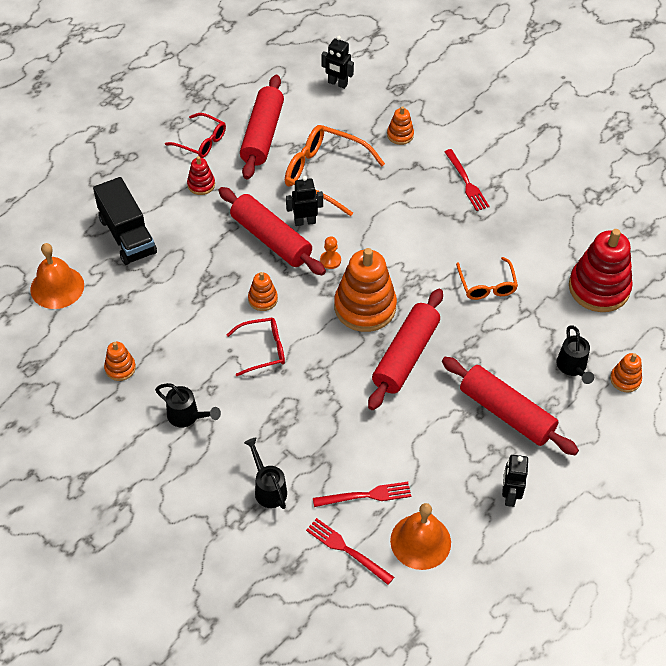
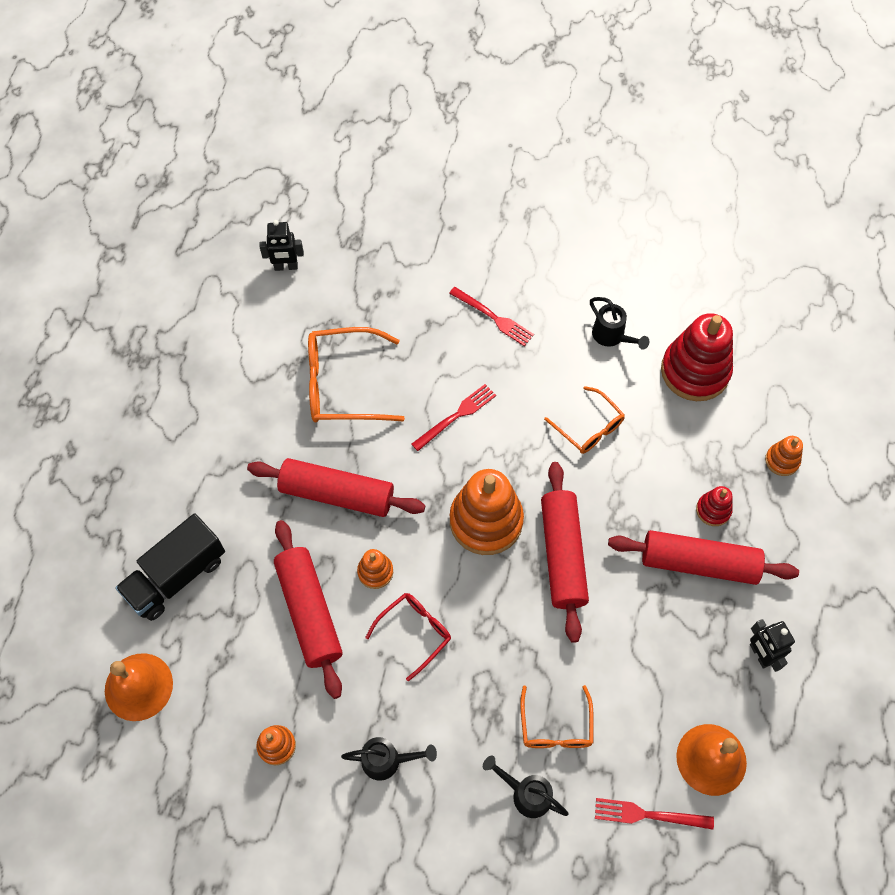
camera: 30 degrees left, 10 degrees up
black truck [93,177,157,265] -> black truck turned 105 degrees clockwise [115,513,225,621]
red glasses [165,113,226,158] -> none
red stacking toy [187,156,215,195] -> red stacking toy moved to [696,486,733,526]
red rolling pin [240,75,284,179] -> red rolling pin moved to [274,520,343,699]
black robot [286,176,323,226] -> none
red fork [313,482,411,507] -> red fork moved to [411,384,496,451]
orange pawn [320,236,341,269] -> none
orange stacking toy [387,106,414,145] -> none
black watering can [556,325,594,384] -> black watering can moved to [590,297,649,350]
none -> orange glasses [520,685,594,748]

